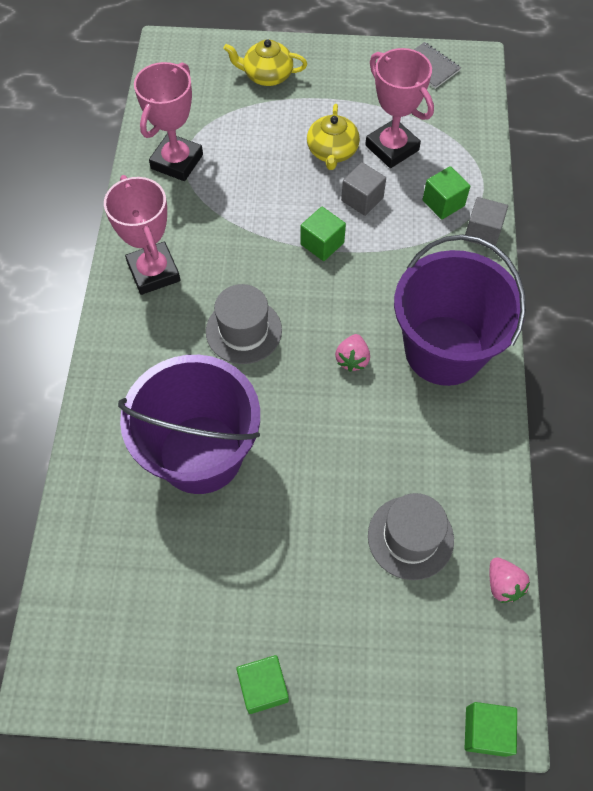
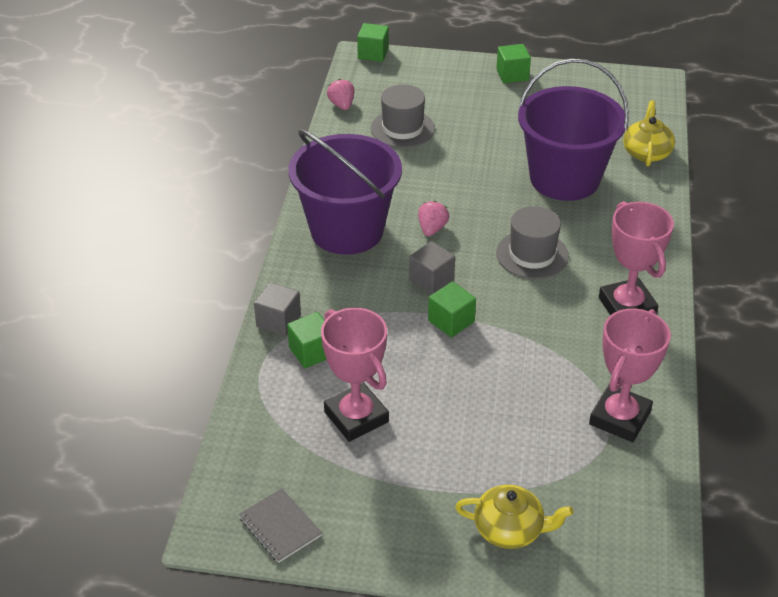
camera: 175 degrees left, 20 degrees down
yellow teapot [307,104,360,170] -> yellow teapot moved to [623,100,675,167]
grey cube [341,162,386,216] -> grey cube moved to [409,241,455,295]

